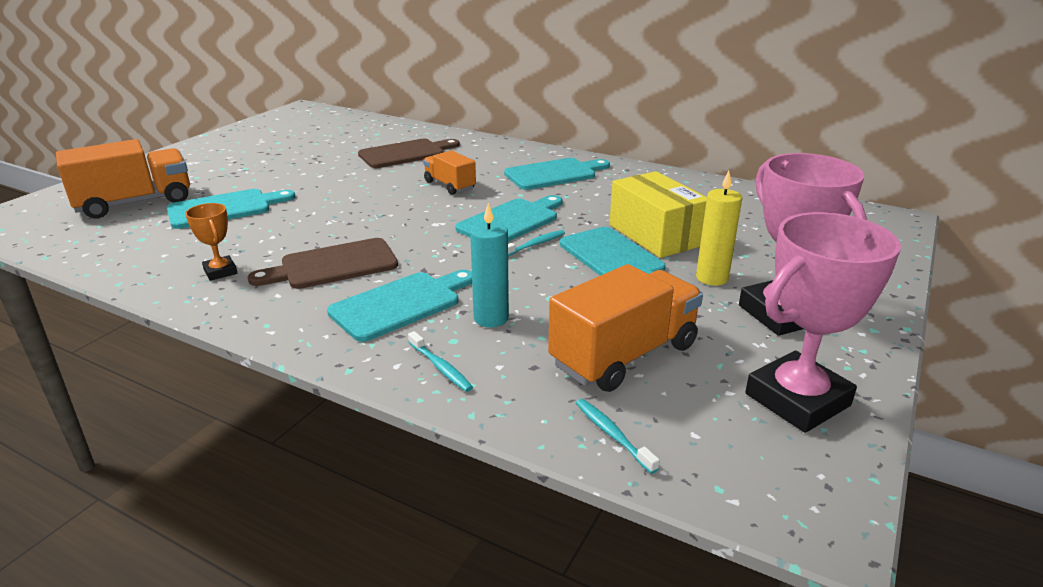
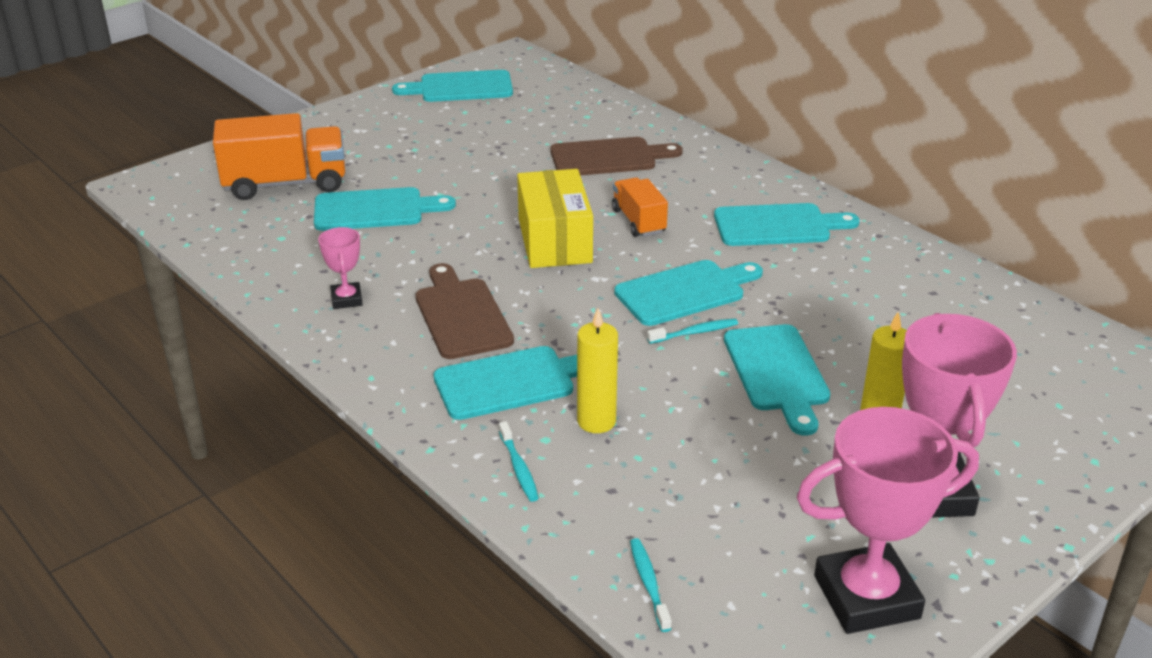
camera: 20 degrees right, 5 degrees up
orange trophy [185,203,237,281] -> pink trophy [318,227,363,309]
brown cutting board [248,238,398,289] -> brown cutting board turned 75 degrees clockwise [415,263,514,359]
turquoise candle [470,203,509,327] -> yellow candle [577,308,618,433]
orange truck [548,264,703,392] -> none
yellow box [609,171,707,258] -> yellow box moved to [517,169,593,268]
none -> turquoise cutting board [392,70,513,102]

